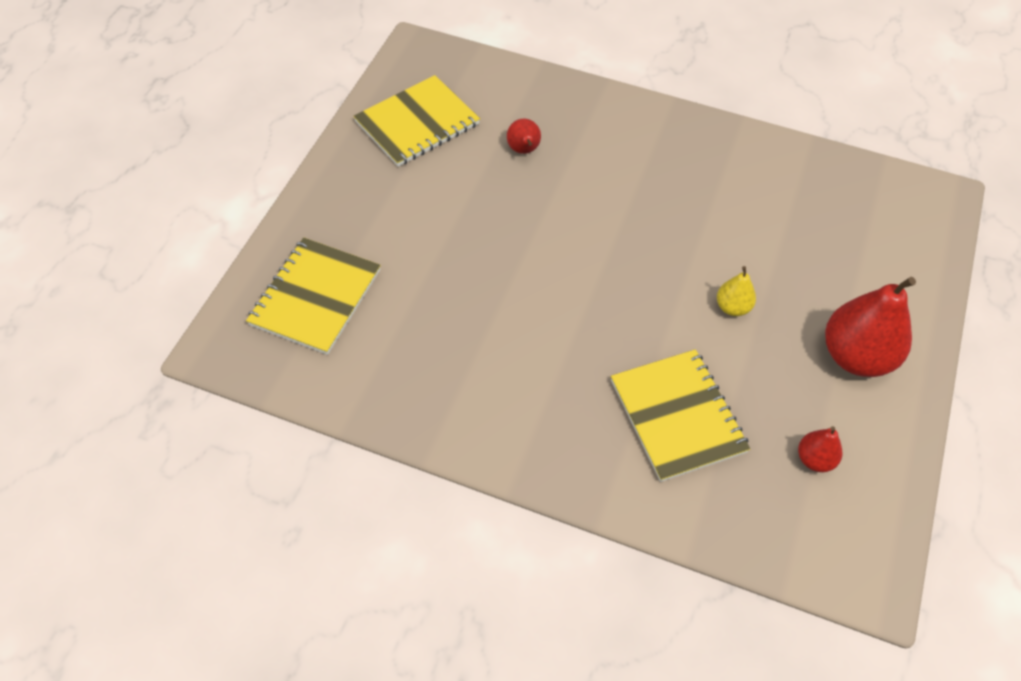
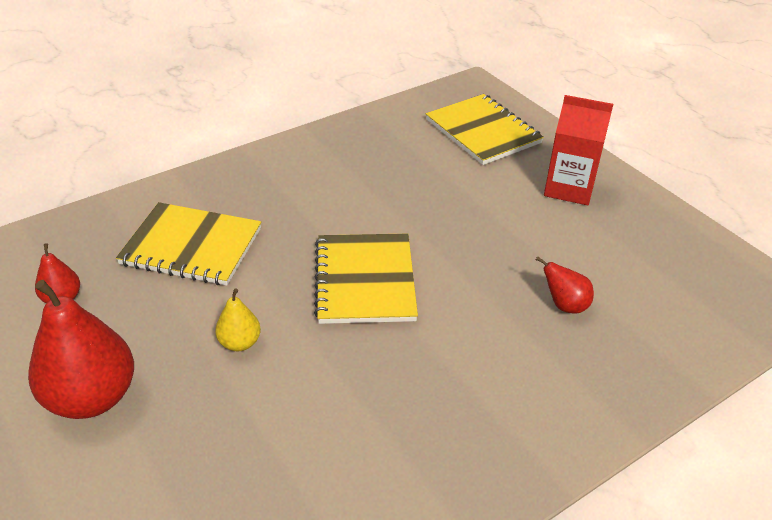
camera: 125 degrees right, 15 degrees down
yellow notebook [353,75,480,167] -> yellow notebook moved to [314,234,418,324]
none -> red carton [544,95,613,205]

